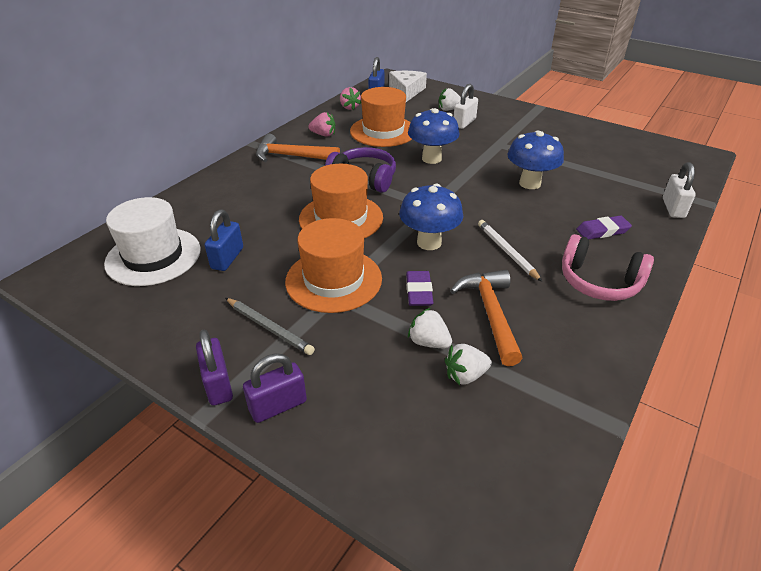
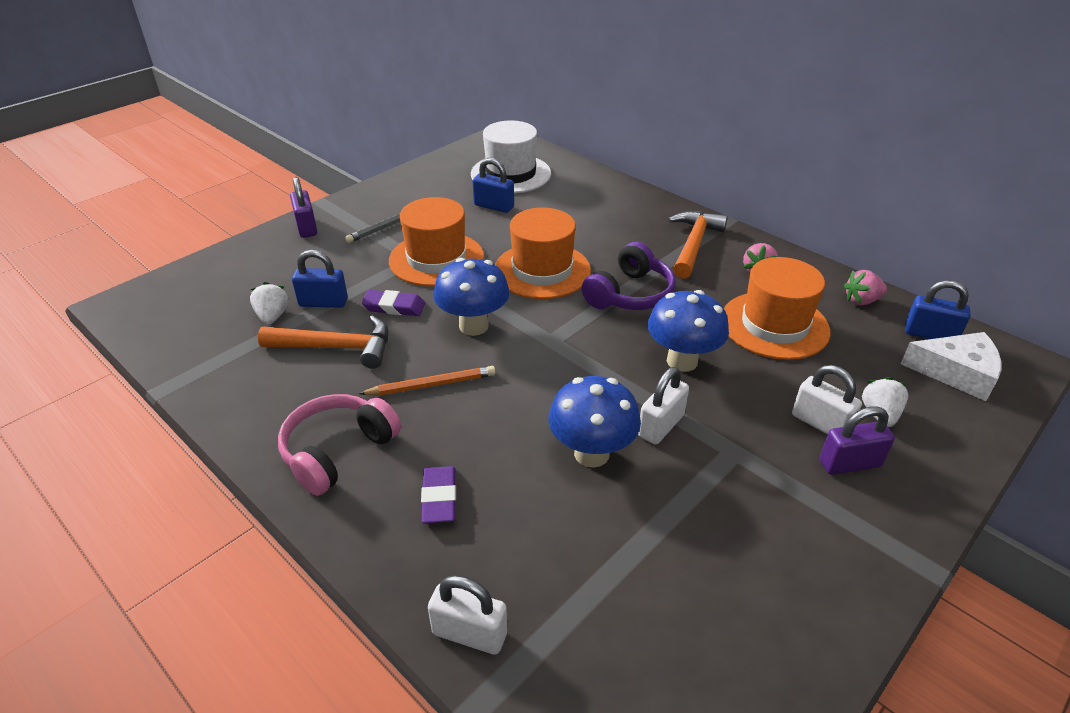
camera: 100 degrees right, 0 degrees up
purple padlock [196,329,233,406] -> purple padlock moved to [819,406,895,475]
white strawberry [408,308,452,348] -> blue padlock [292,250,348,308]
white pencil [478,220,542,282] -> orange pencil [359,366,496,395]
none -> white padlock [638,367,689,445]

